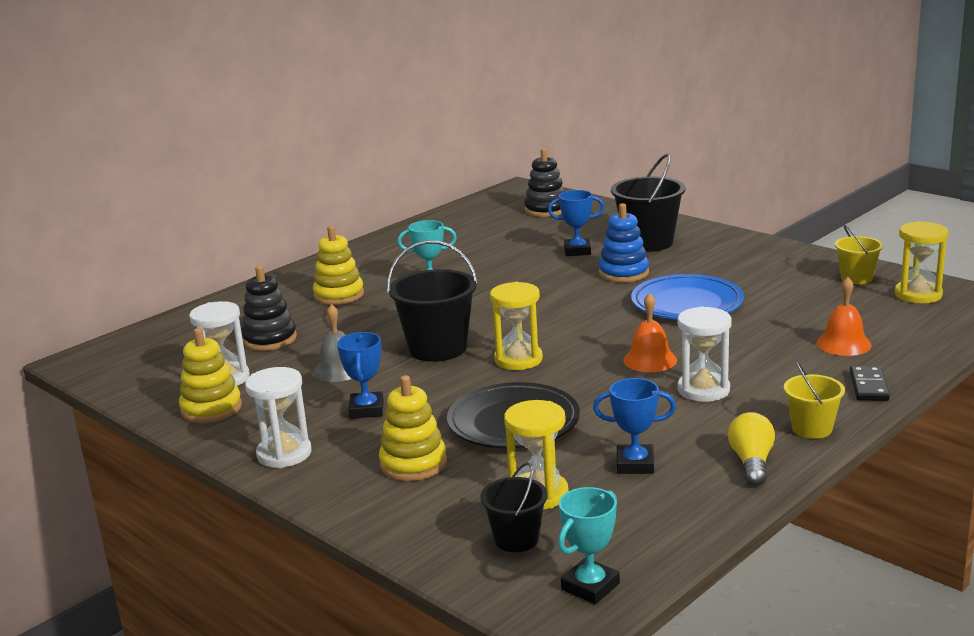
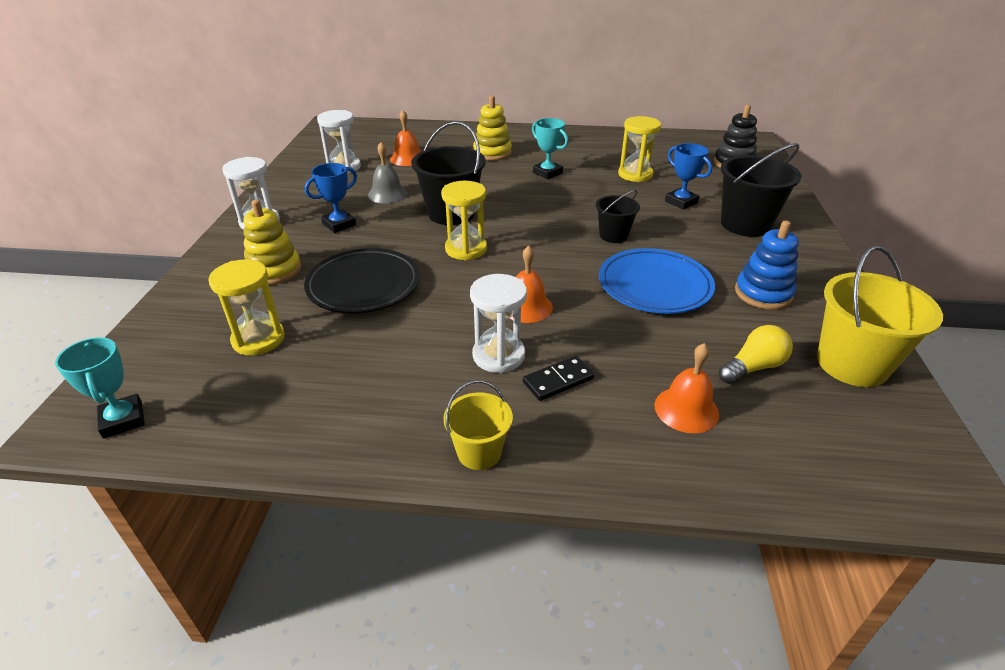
camera: 50 degrees right, 15 degrees up
yellow stacking toy [179,328,242,423] -> none
black stacking toy [241,265,297,351] -> orange bell [390,110,421,166]
black bucket [480,462,548,552] -> black bucket moved to [596,190,640,243]
turquoise trophy [558,487,620,604] -> turquoise trophy turned 60 degrees clockwise [55,337,145,439]
blue trophy [593,378,676,474] -> none
blue stacking toy [598,203,649,282] -> blue stacking toy moved to [735,221,799,310]
yellow light bulb [728,412,775,486] -> yellow light bulb moved to [719,325,793,384]
yellow bucket [835,225,883,284] -> yellow bucket [817,246,943,387], size x1.75
black domino [850,366,890,401] -> black domino moved to [523,356,594,401]
yellow hourglass [895,221,949,303] -> yellow hourglass moved to [618,116,661,182]

